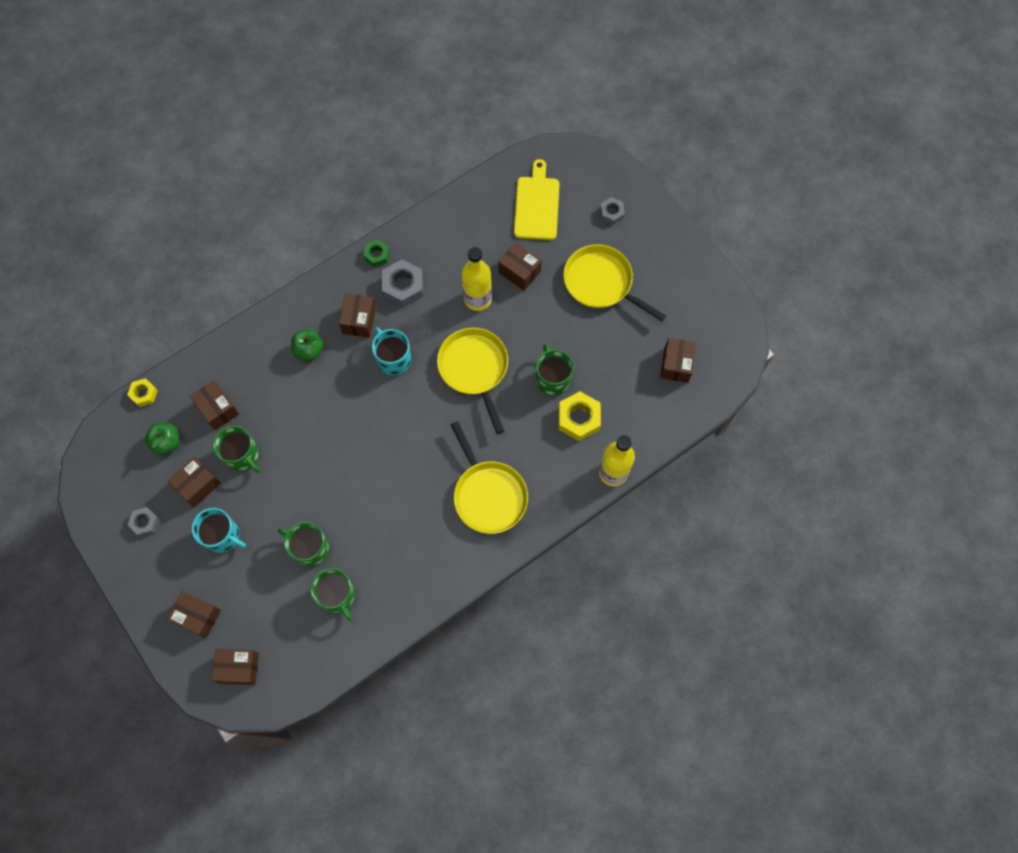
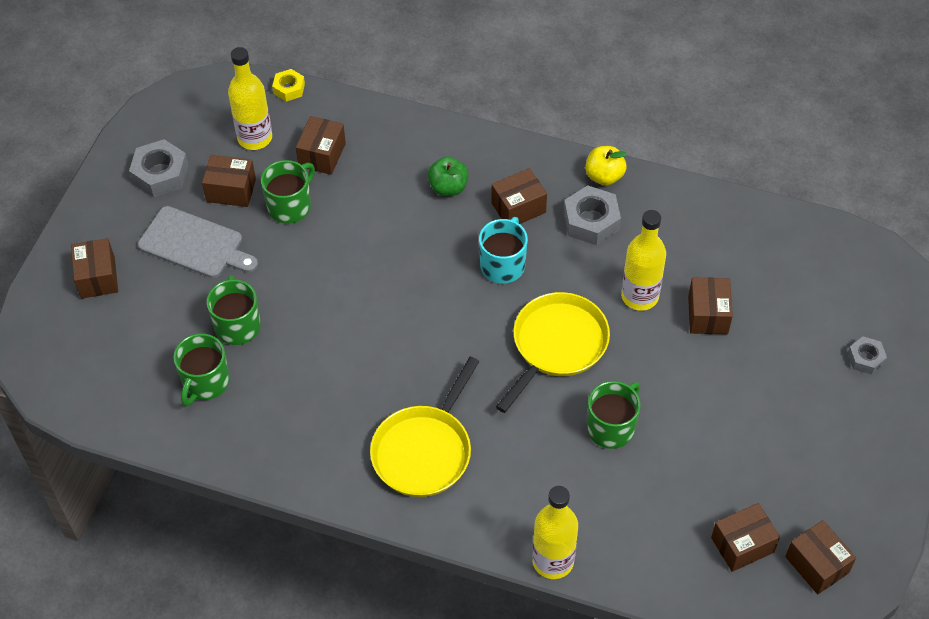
camera: 55 degrees right, 15 degrees down
grey nut [128,507,159,537] -> grey nut [129,139,189,197], size x1.69
green apple [145,422,180,455] -> yellow bottle [228,47,272,150]
turquoise mug [192,508,246,553] -> grey cutting board [138,206,258,278]
brown box [211,649,259,685] -> brown box moved to [785,520,856,594]
green mug [213,426,260,473] -> green mug turned 150 degrees counterclockwise [261,160,315,224]
green nut [363,240,390,267] -> yellow apple [585,146,627,186]
yellow cutting board [514,159,559,240] -> none
yellow nut [559,391,601,441] -> none
yellow pan [563,244,666,322] -> none

